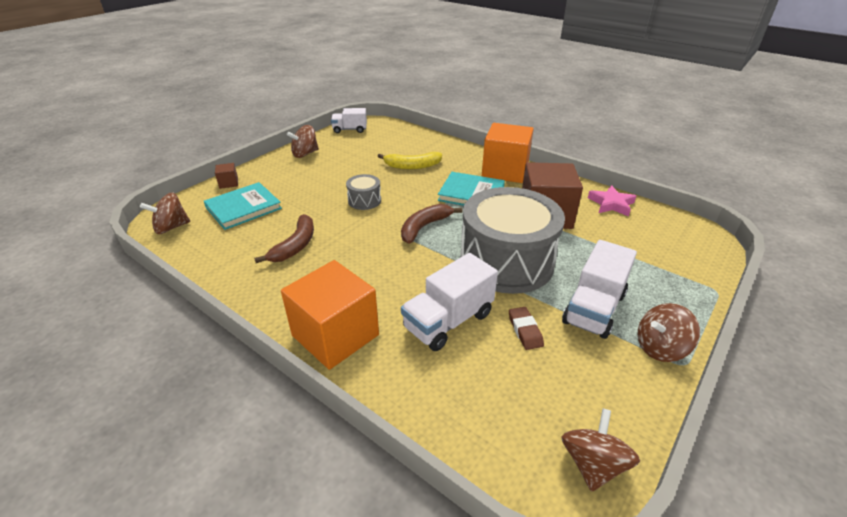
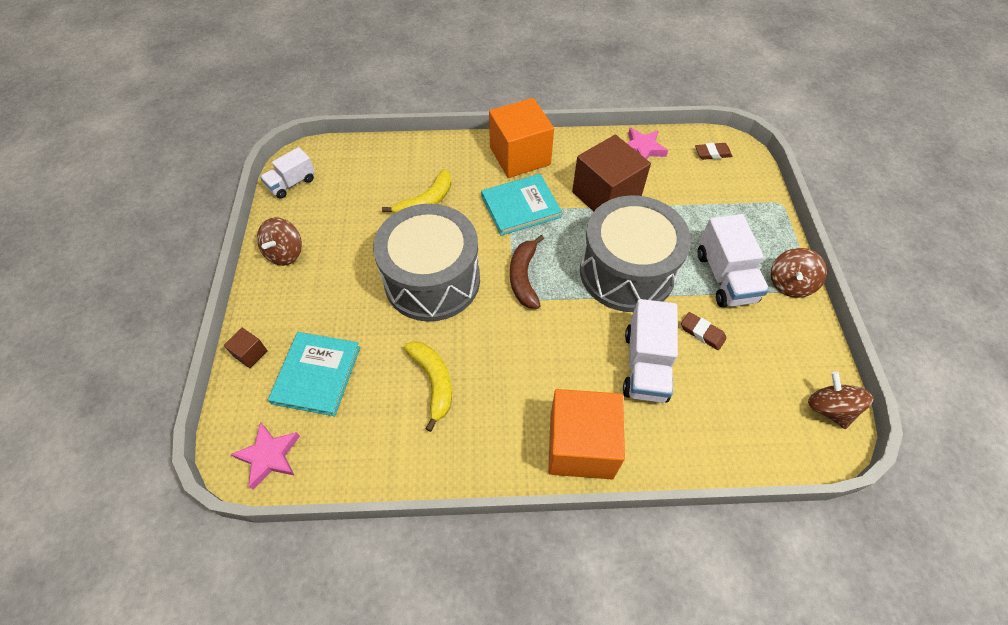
camera: 40 degrees left, 20 degrees up
brown spinning top [140,192,190,234] -> pink star [231,422,300,490]
brown banana [254,214,314,263] -> yellow banana [404,341,452,432]
grey drum [346,174,381,210] -> grey drum [373,204,480,322], size x2.37
none -> brown eraser [695,143,732,160]

